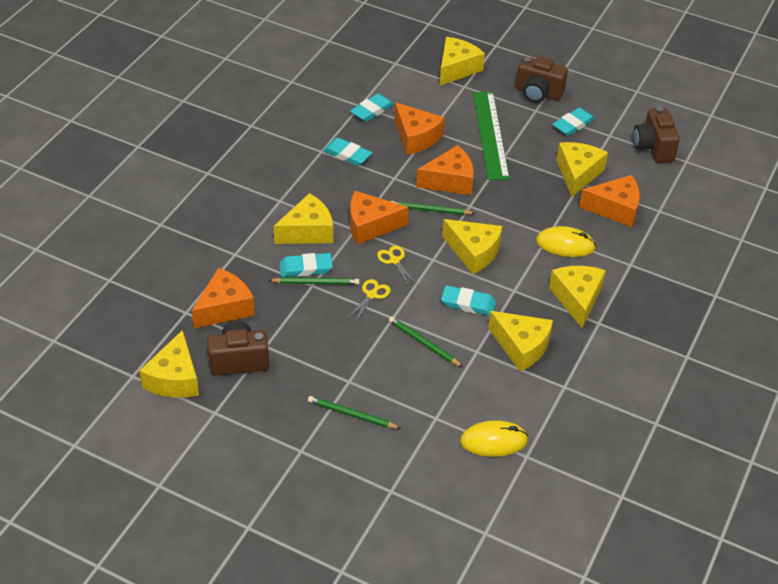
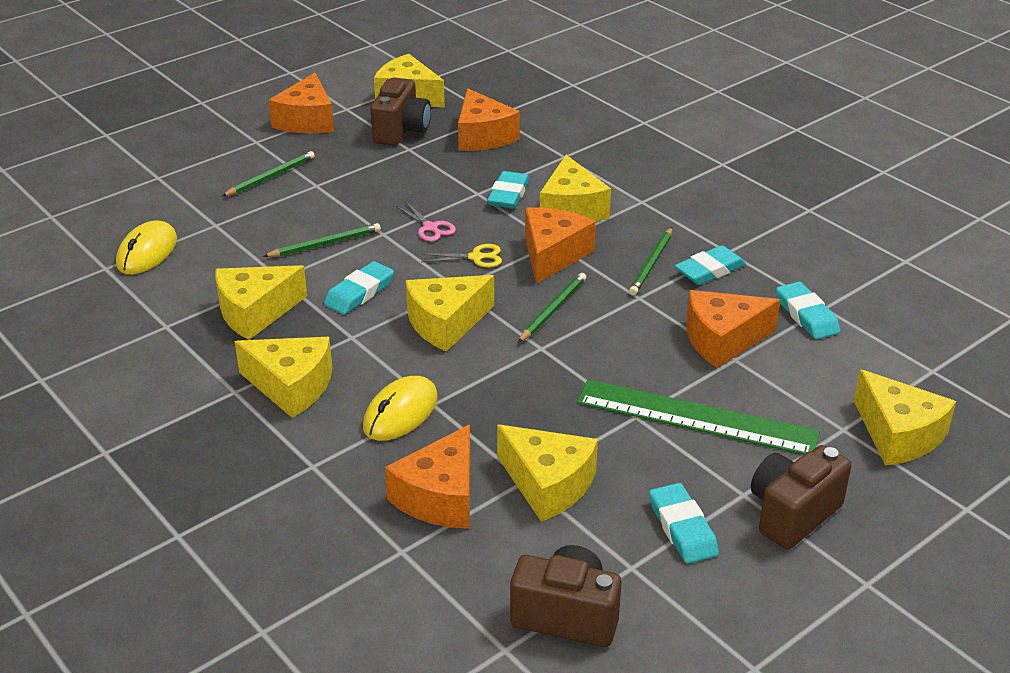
camera: 115 degrees right, 10 degrees down
green pencil [269,277,359,285] -> green pencil moved to [629,227,672,295]
yellow scissors [348,279,391,321] -> pink scissors [396,202,456,242]
orange cheese [416,145,474,195] -> orange cheese moved to [269,73,334,133]

